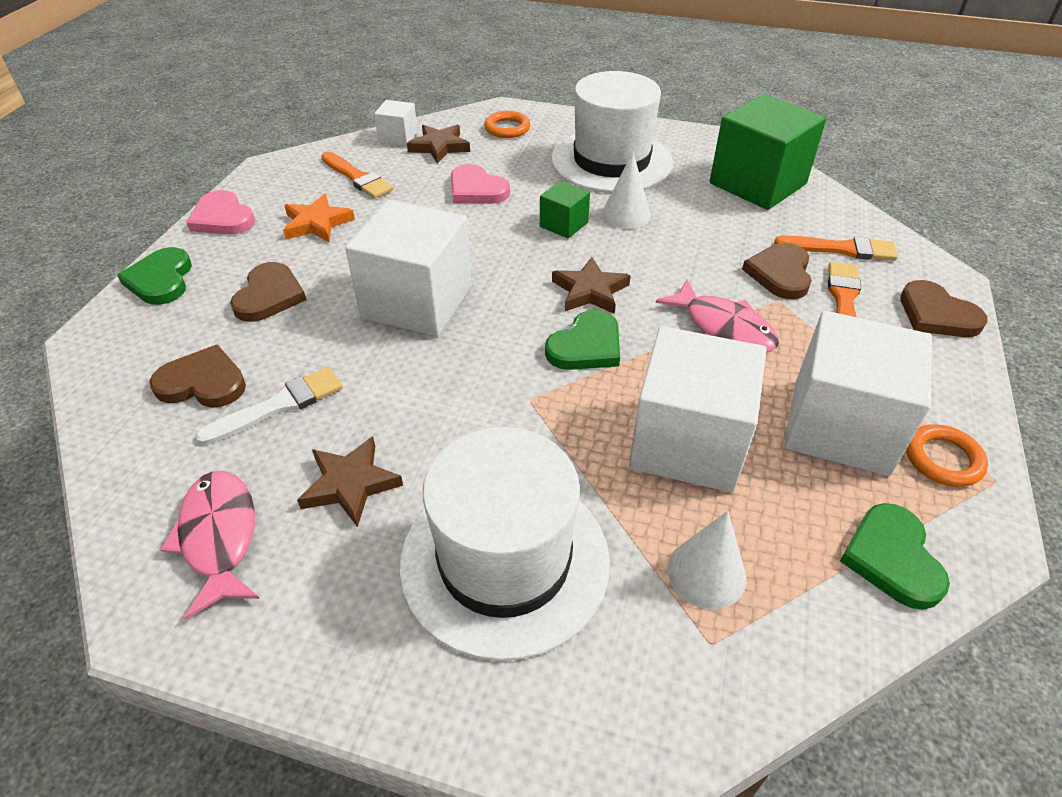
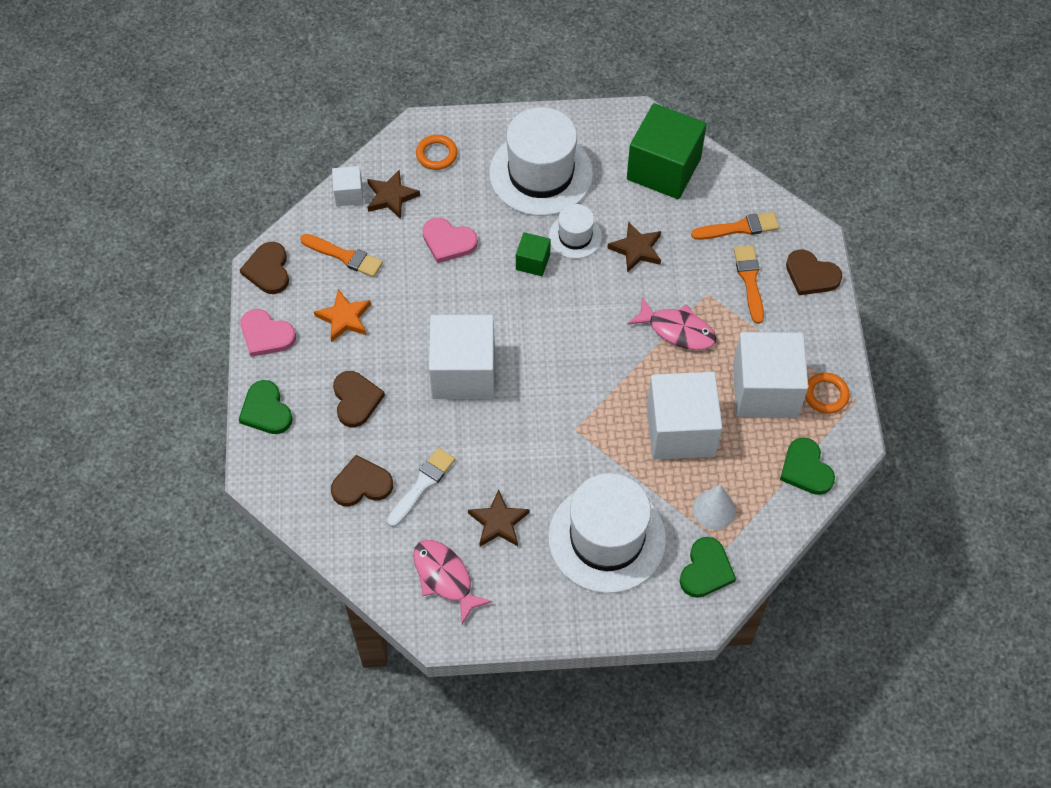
camera: 20 degrees left, 15 degrees up
green heart [545,310,620,370] -> green heart moved to [680,537,736,598]
brown star [552,257,631,314] -> brown star moved to [607,221,661,273]
white cone [602,152,651,229] -> white hat [549,204,602,259]
brown heart [742,243,812,299] -> brown heart moved to [240,242,289,294]

